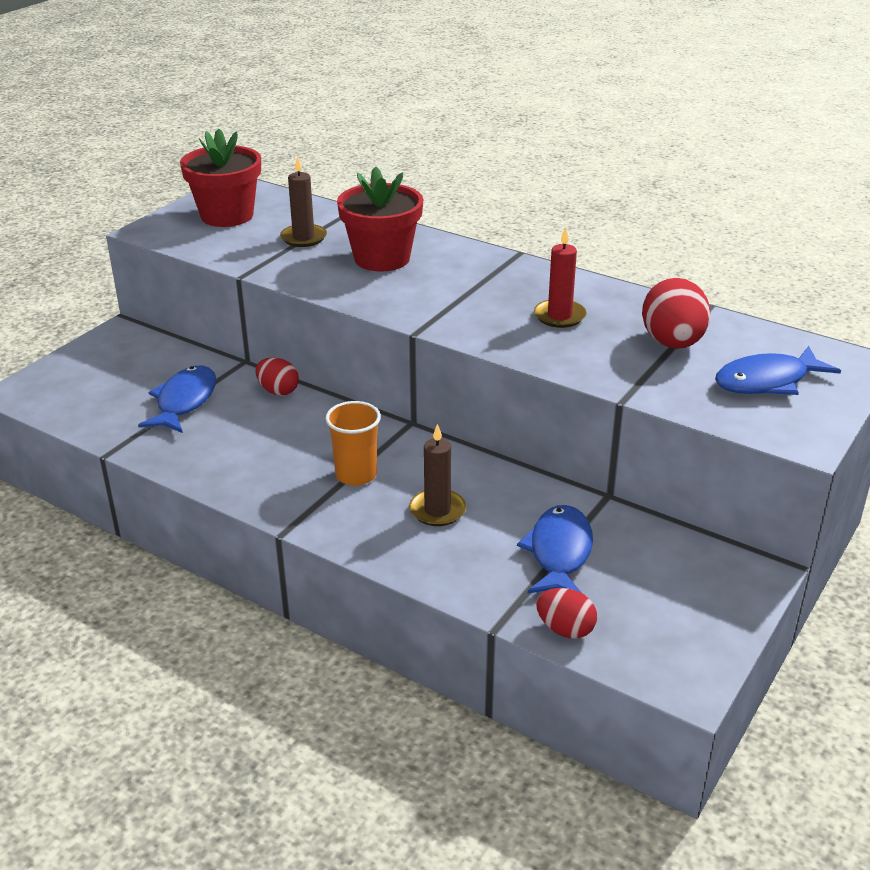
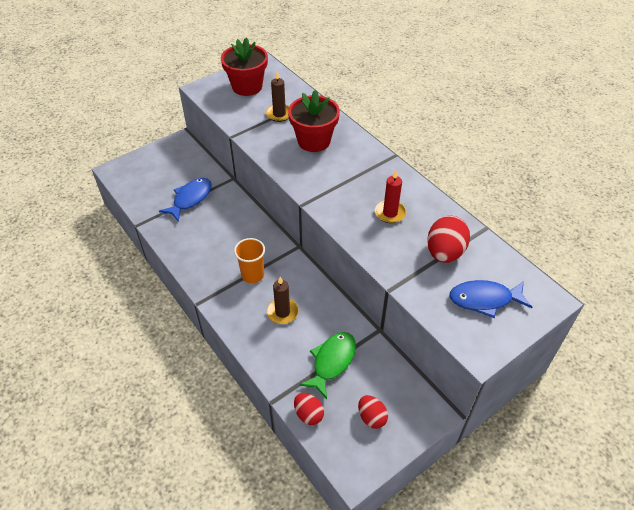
camera: 20 degrees right, 15 degrees up
red egg [256,357,299,396] -> red egg moved to [358,395,388,429]
blue fish [517,505,593,593] -> green fish [299,332,356,399]

